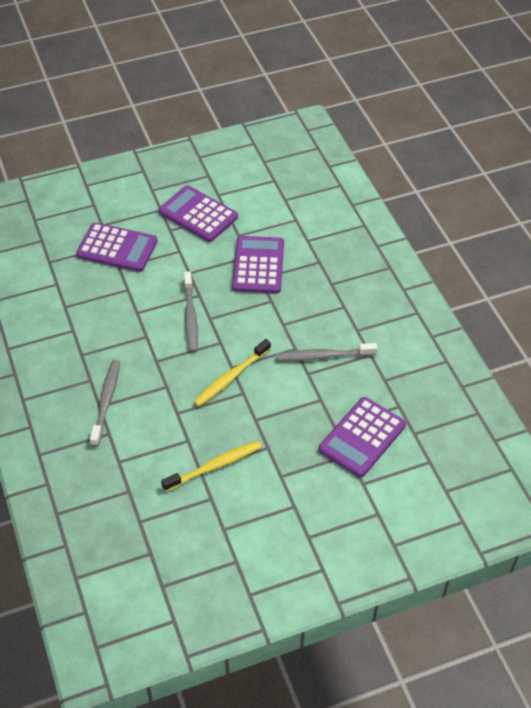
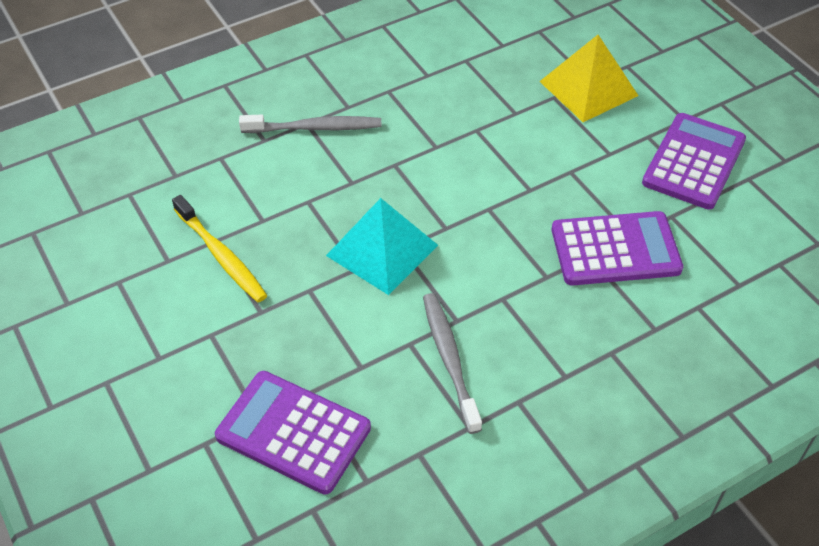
camera: 80 degrees right, 0 degrees up
purple calculator [76,222,157,272] -> yellow pyramid [539,35,639,122]
grey toothbrush [184,271,198,353] -> none
yellow toothbrush [193,339,271,407] -> turquoise pyramid [326,198,438,295]

